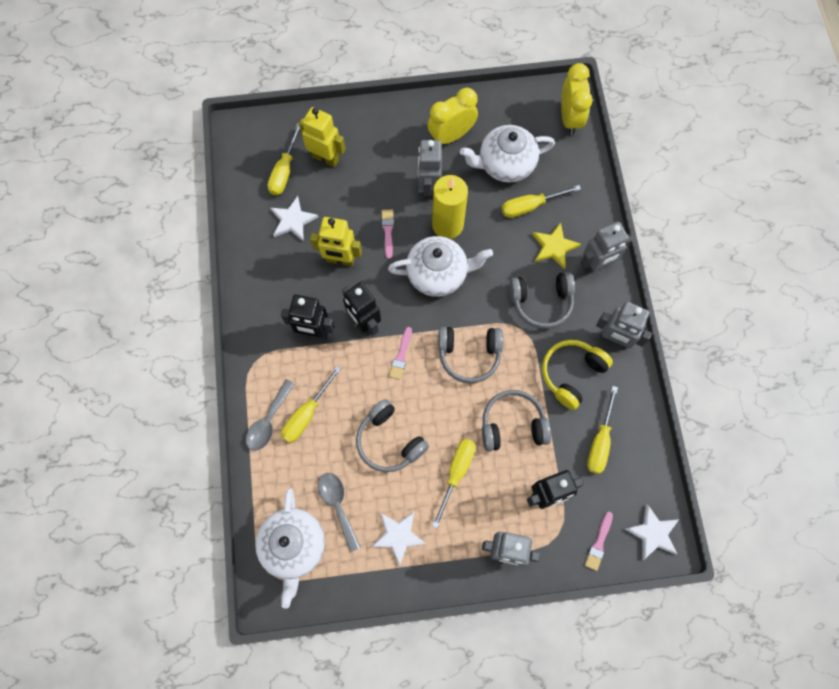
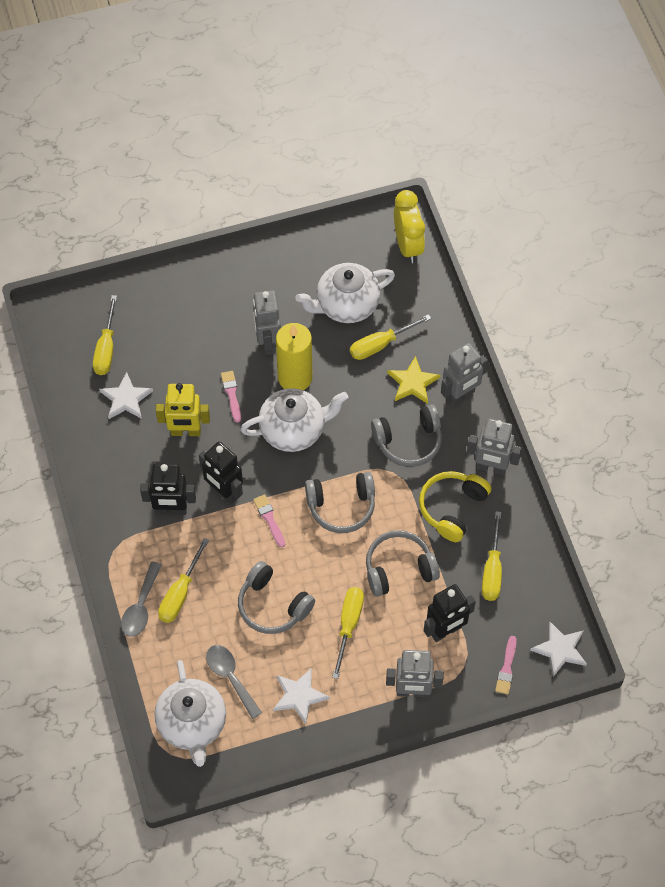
camera: 10 degrees left, 10 degrees down
yellow robot [299,107,345,167] -> none
pink brush [389,327,412,380] -> pink brush turned 150 degrees clockwise [253,494,285,547]
yellow clock [427,88,478,144] -> none

